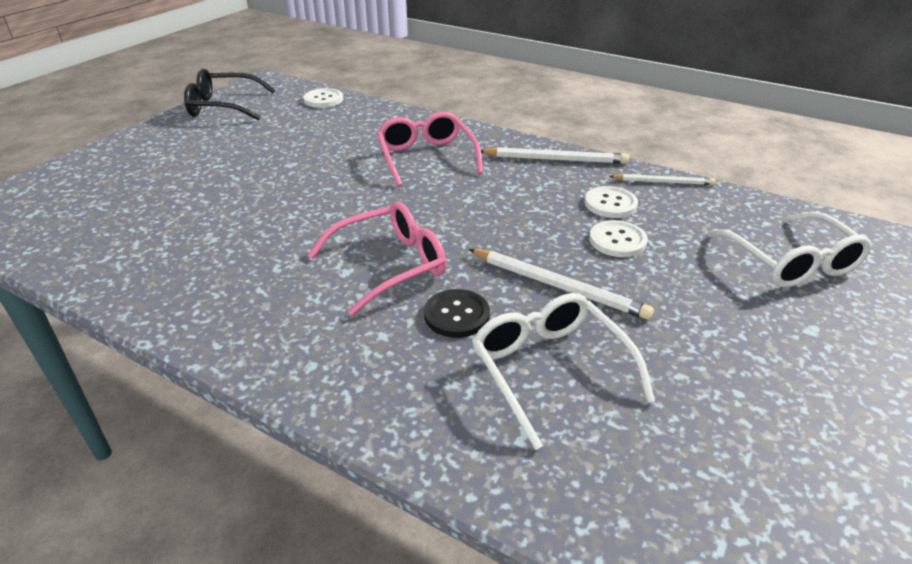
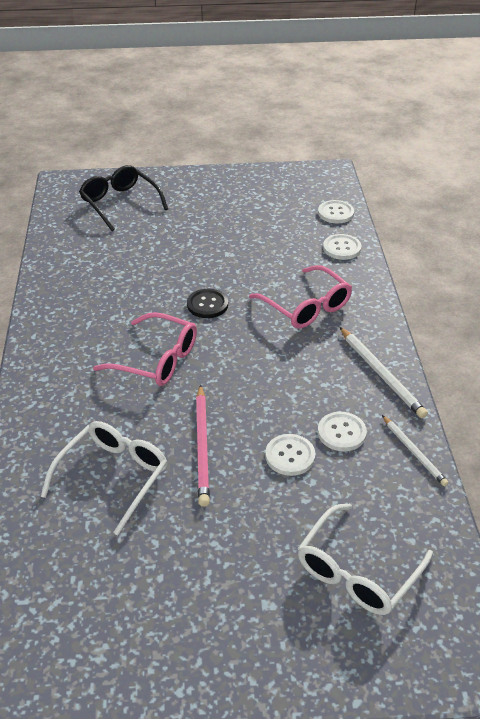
camera: 55 degrees right, 5 degrees up
black glasses [184,68,275,121] -> black glasses moved to [79,165,168,231]
pink glasses [377,112,483,187] -> pink glasses turned 105 degrees clockwise [249,265,352,329]
black button [424,289,490,338] -> black button moved to [187,289,228,318]
white pencil [468,249,654,320] -> pink pencil [196,384,210,507]
none -> white button [323,234,362,260]

